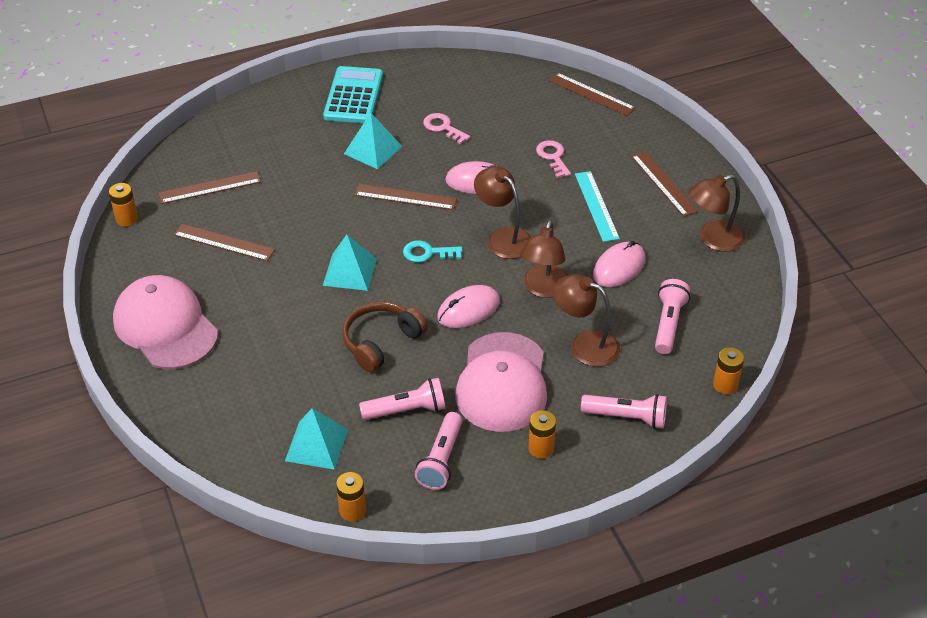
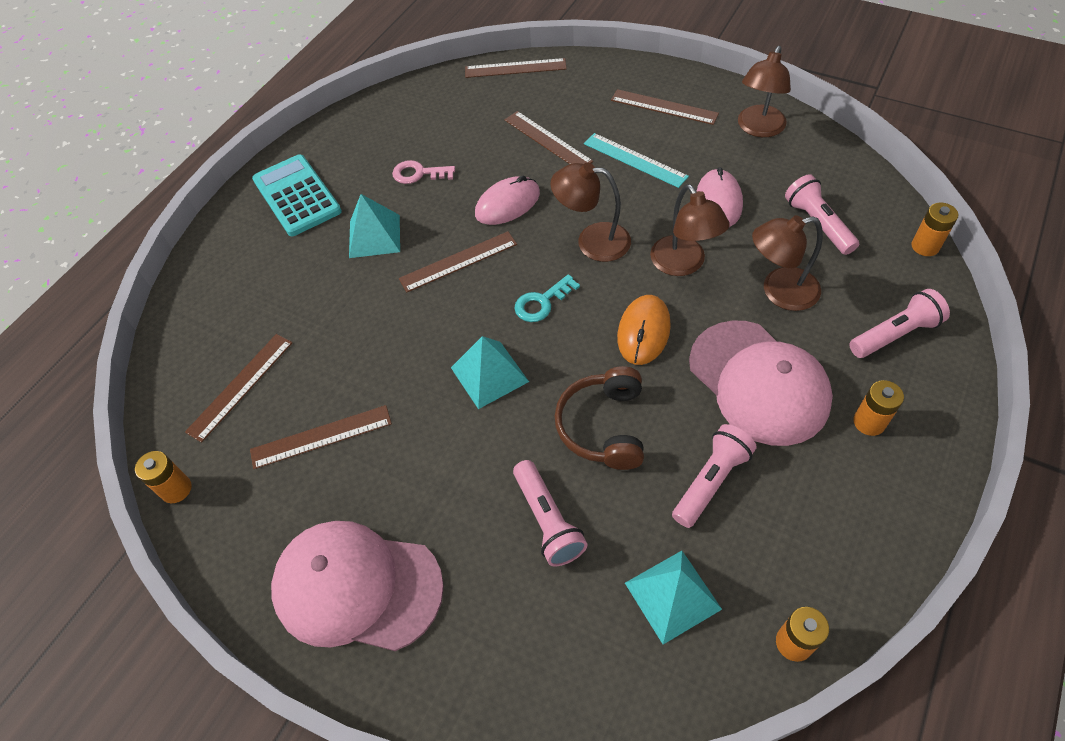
camera: 35 degrees left, 10 degrees up
pink flashlight [415,412,462,490] -> pink flashlight moved to [513,460,588,566]
pink mouse [437,285,500,328] -> orange mouse [617,295,671,365]
pink key [536,140,571,178] -> brown ruler [505,111,593,164]

